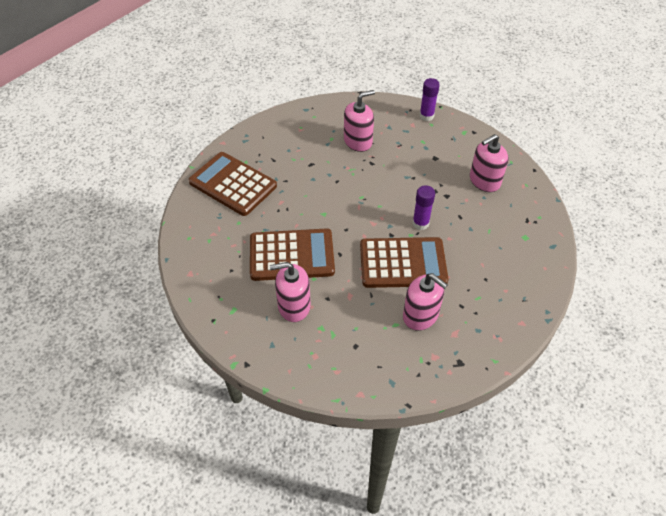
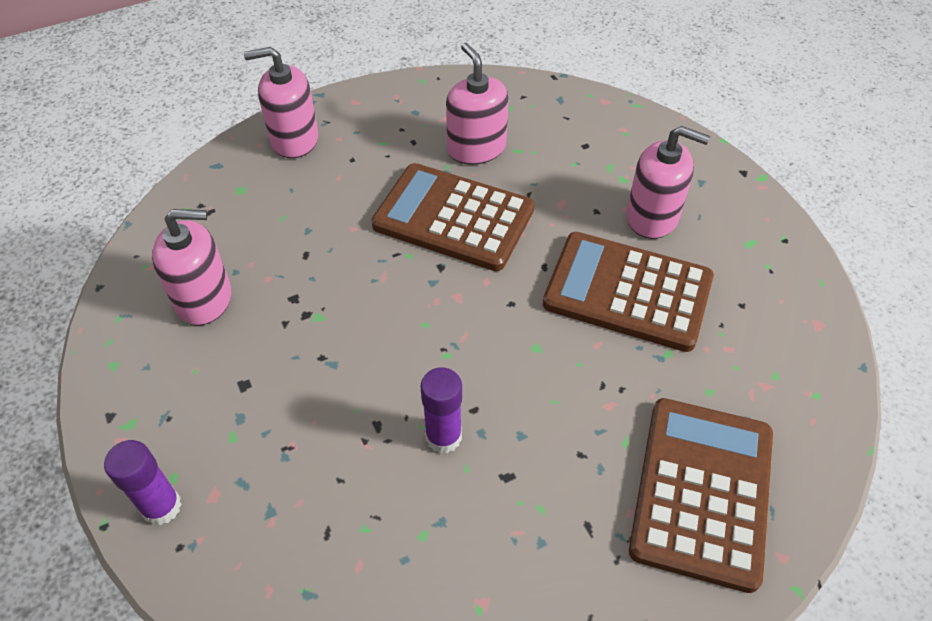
camera: 155 degrees left, 0 degrees up
brown calculator [189,152,277,216] -> brown calculator turned 135 degrees counterclockwise [629,398,773,593]
pink soap dispenser [344,90,375,152] -> pink soap dispenser moved to [244,47,318,158]
purple glue stick [412,185,435,230] -> purple glue stick moved to [421,367,462,454]

